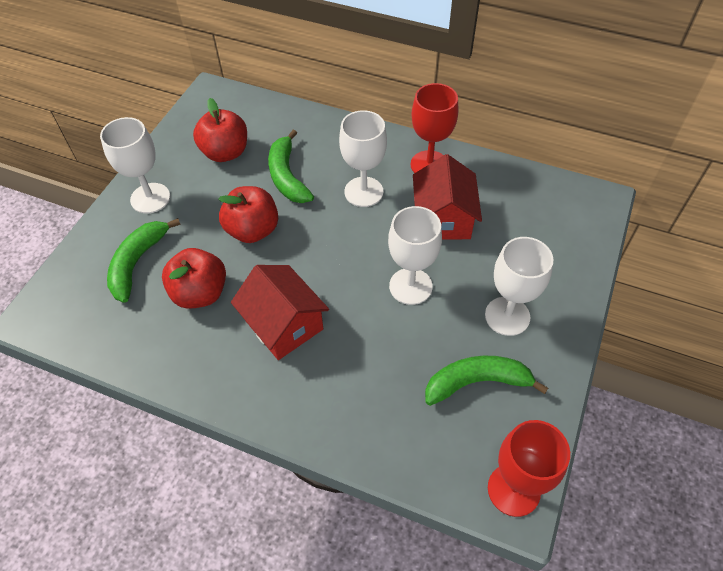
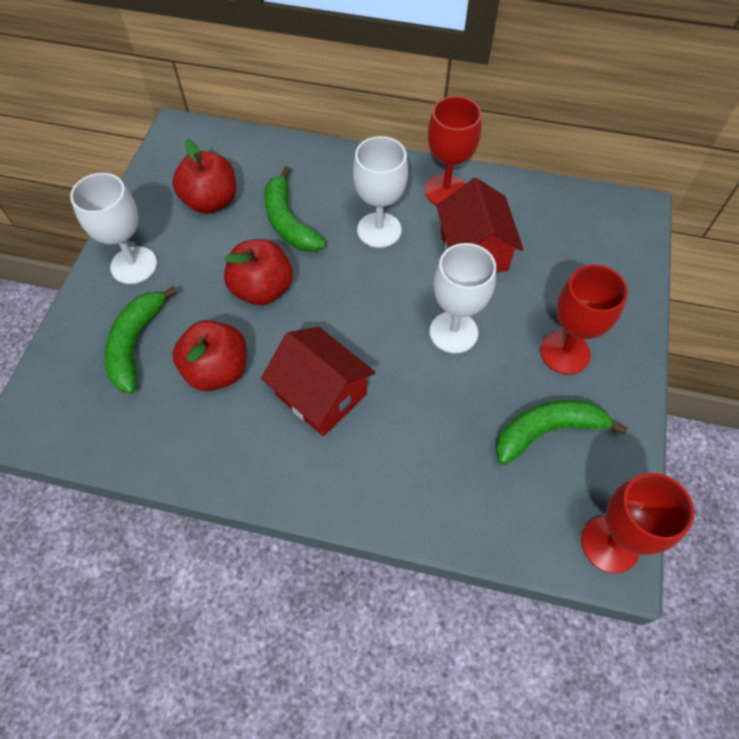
camera: 10 degrees left, 5 degrees up
white goblet [485,237,554,336] -> red goblet [540,264,628,375]

